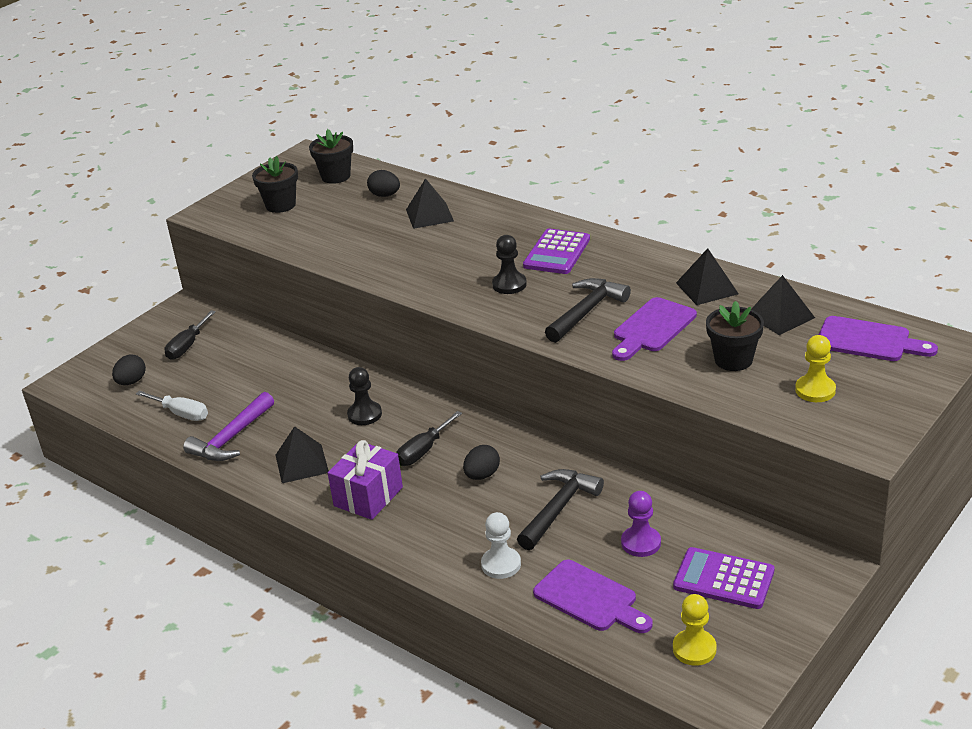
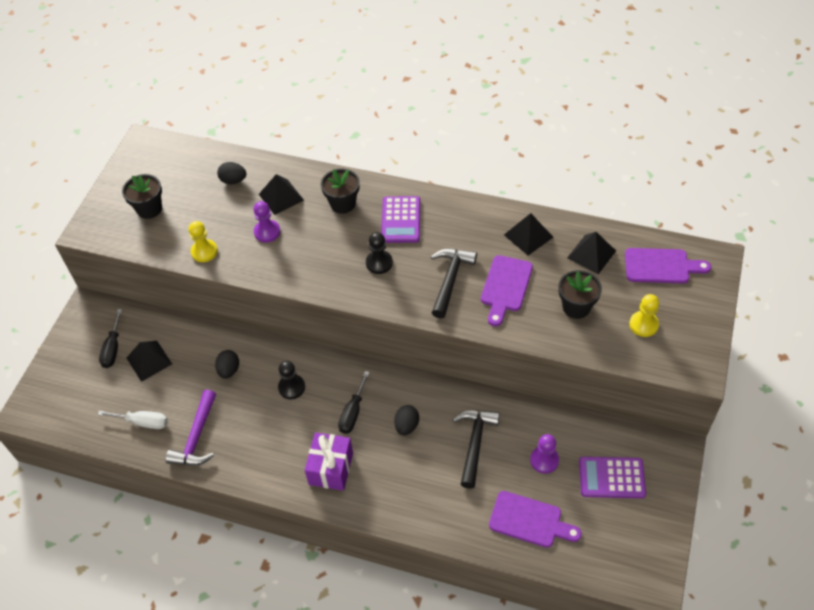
camera: 20 degrees left, 20 degrees up
black egg [112,355,146,385] -> black egg moved to [215,350,239,379]
black pyramid [276,426,329,483] -> black pyramid moved to [127,341,172,382]
black flower pot [309,129,353,184] -> black flower pot moved to [321,169,360,214]
white pawn [481,512,521,579] -> none
yellow pawn [673,594,717,666] -> yellow pawn moved to [189,221,218,262]
none -> purple pawn [253,201,280,242]

